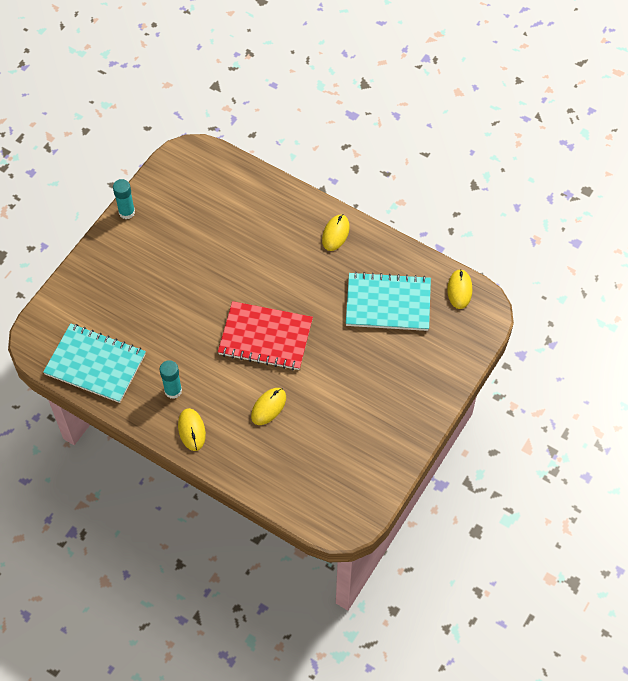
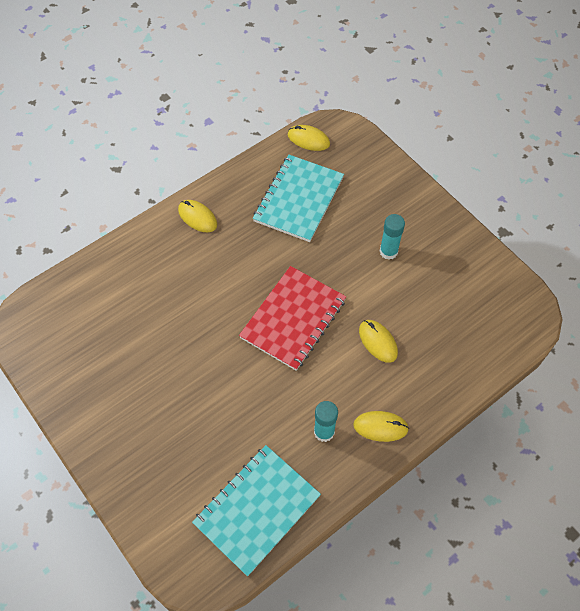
camera: 70 degrees left, 0 degrees up
turquoise glue stick [113,179,135,219] -> turquoise glue stick moved to [379,214,405,260]

